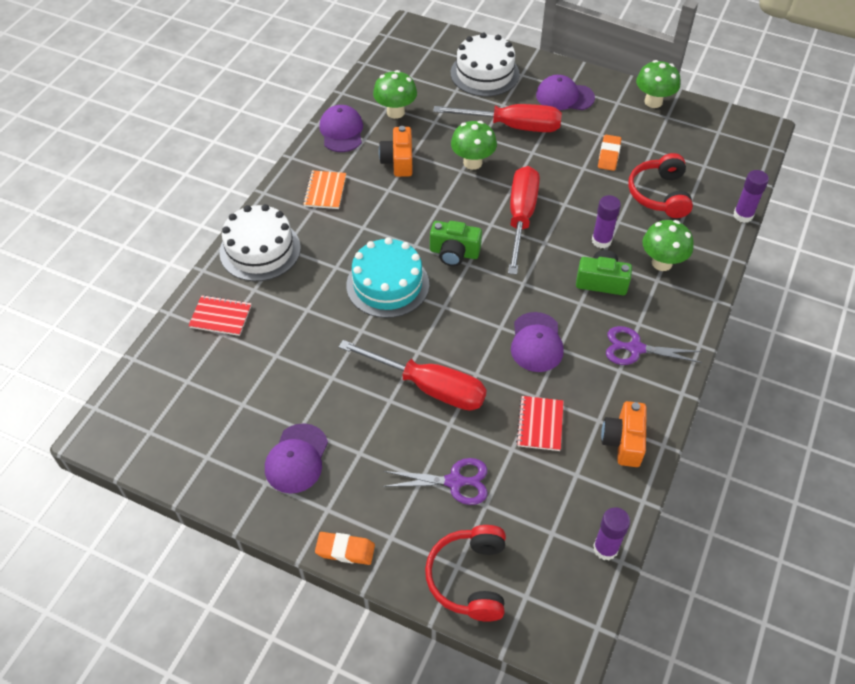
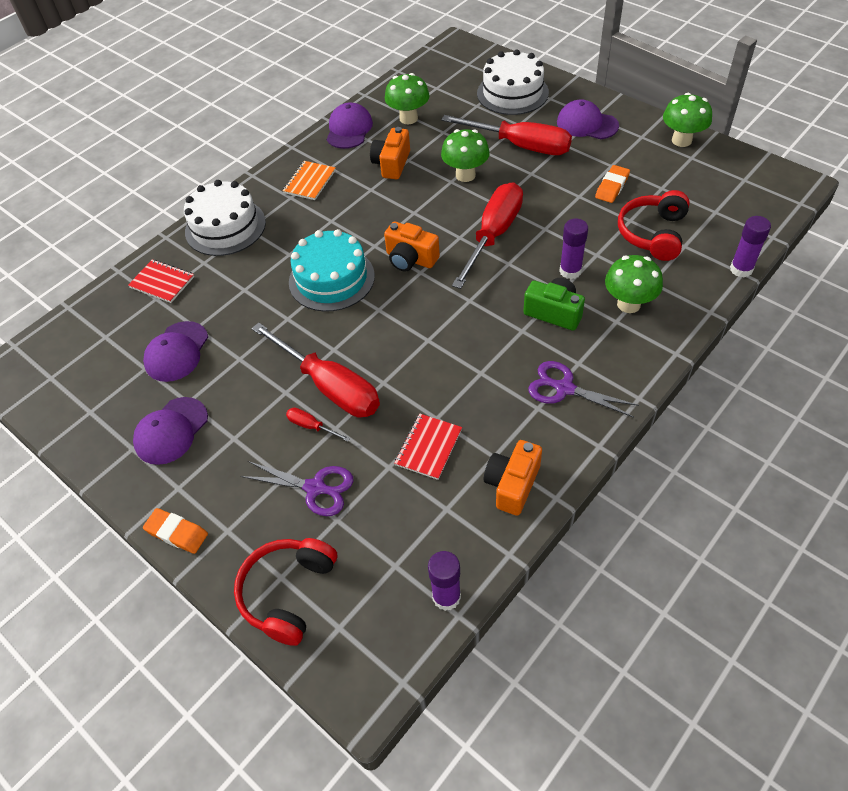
camera: 20 degrees right, 0 degrees up
green camera [430,221,482,266] -> orange camera [384,221,440,272]
purple cap [511,312,564,372] -> purple cap moved to [143,321,208,382]
none -> red screwdriver [286,408,350,442]

